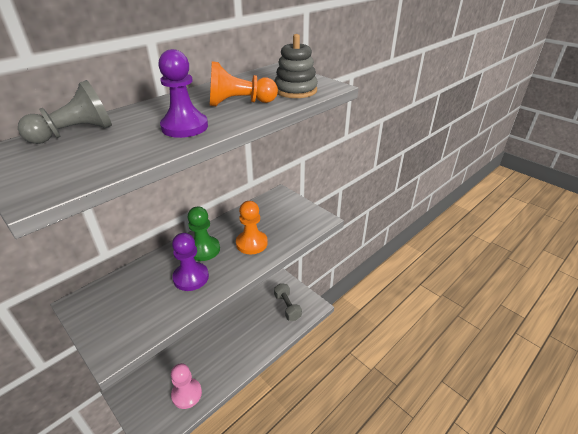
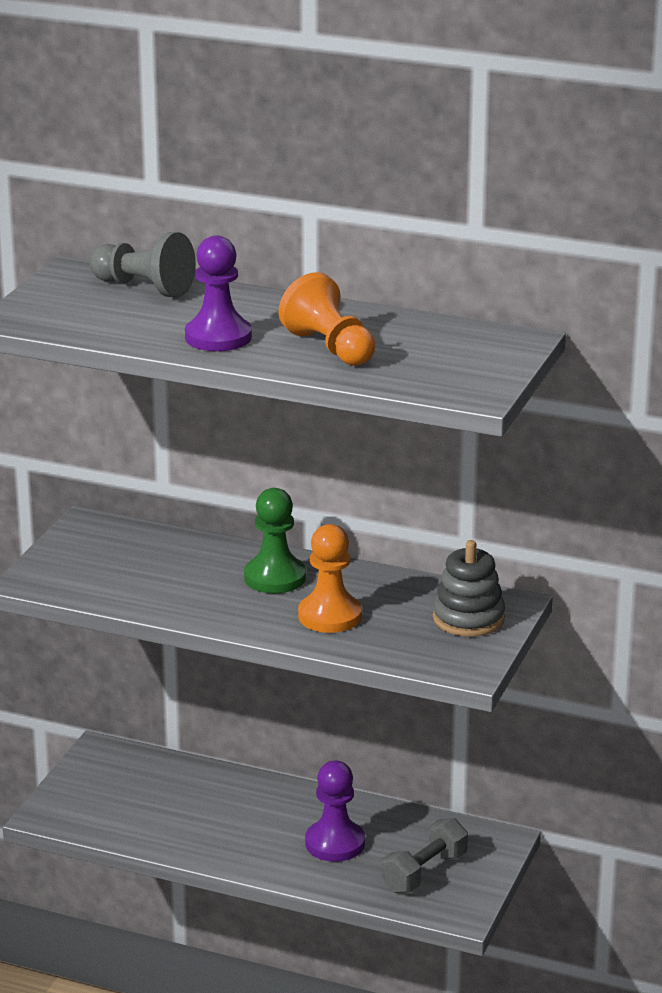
camera: 65 degrees right, 10 degrees down
pink pawn [171,363,202,409] -> none
purple pawn [172,233,209,291] -> purple pawn moved to [305,761,365,862]
grey stacking toy [274,34,318,98] -> grey stacking toy moved to [433,540,505,637]

